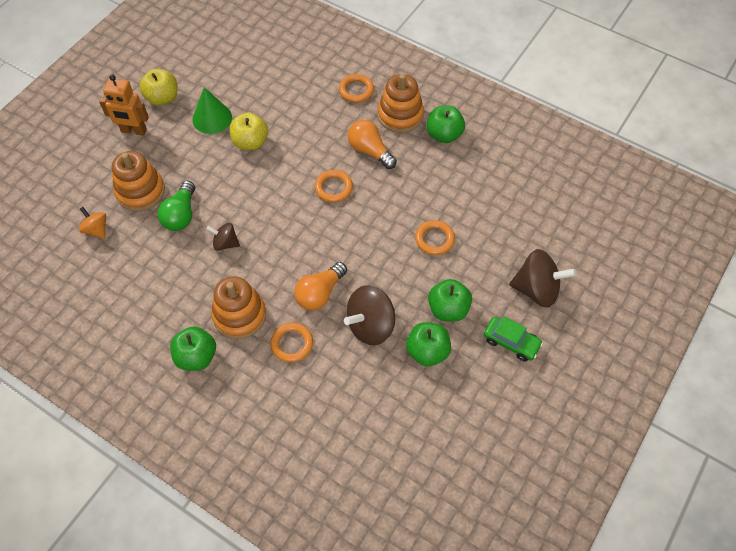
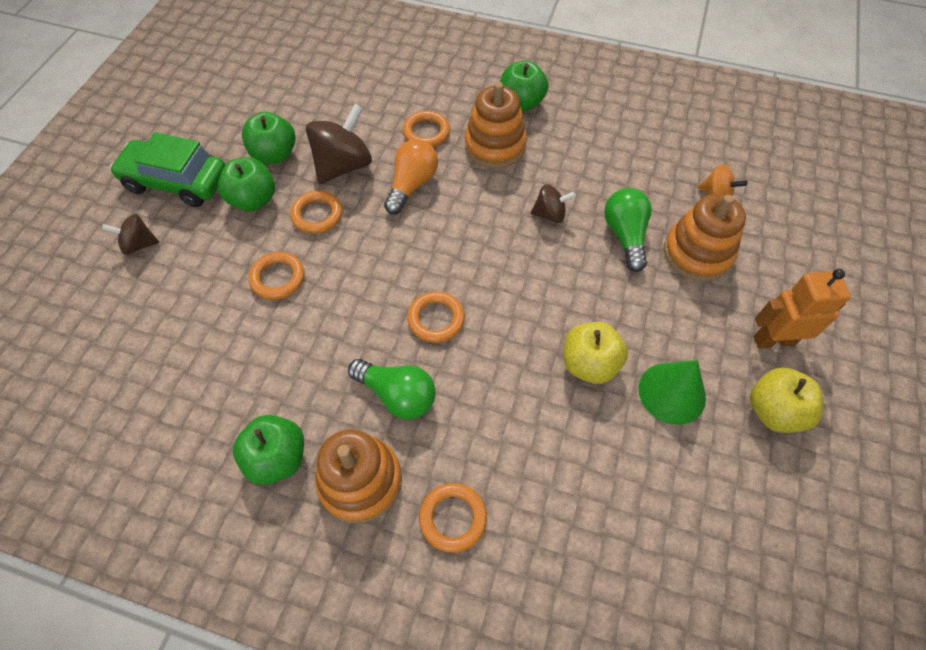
camera: 165 degrees right, 0 degrees up
orange light bulb [348,120,397,169] -> green light bulb [348,359,436,420]
green car [484,316,543,362] -> green car [109,132,226,207], size x1.61
brown spinning top [509,249,577,307] -> brown spinning top [102,214,159,255], size x0.56
none -> orange ring [290,191,342,234]

